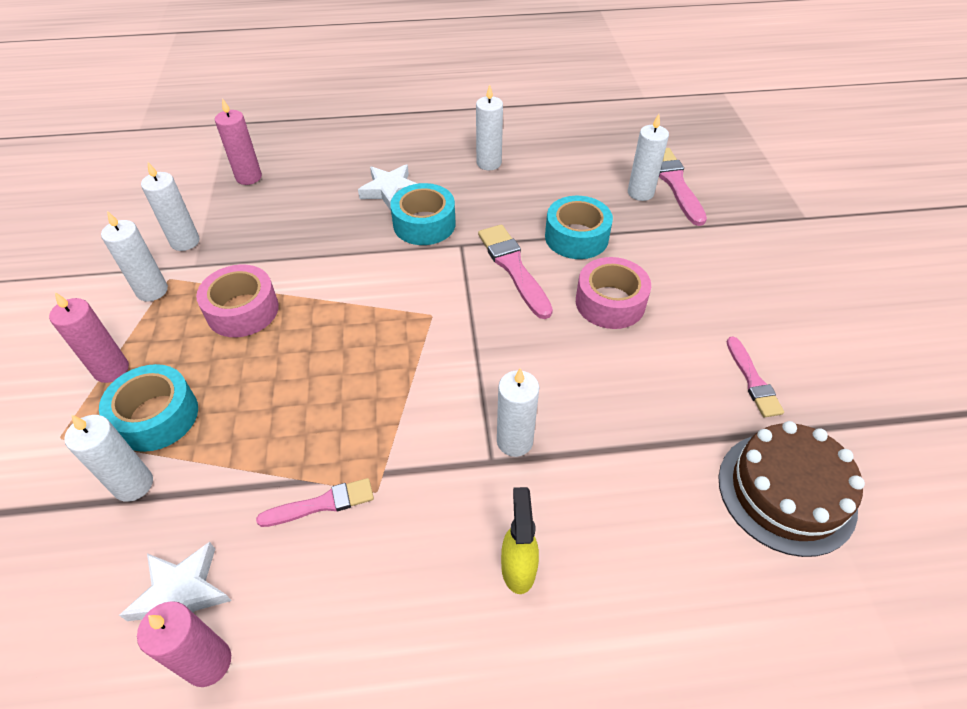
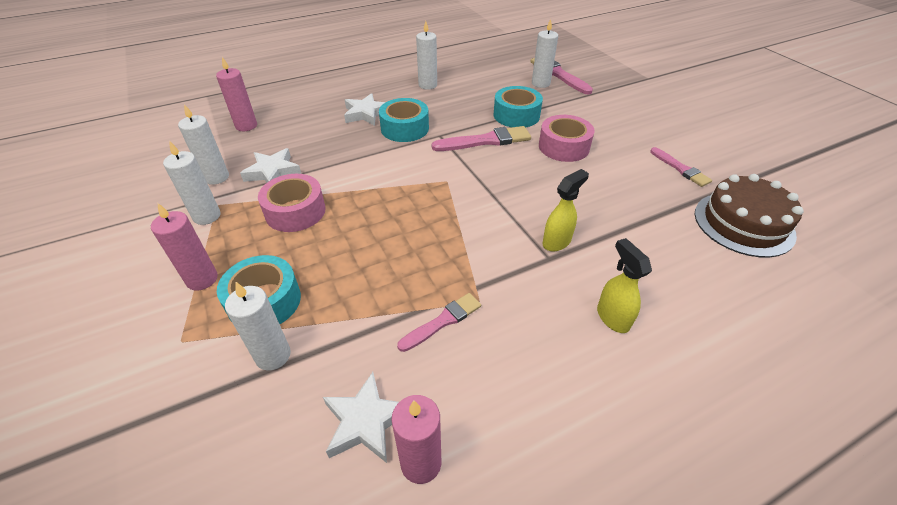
camera: 20 degrees left, 5 degrees down
pink brush [478,224,553,319] -> pink brush turned 120 degrees clockwise [432,126,531,151]
white candle [497,368,539,457] -> yellow spray bottle [542,169,589,252]
none -> white star [240,148,301,183]

